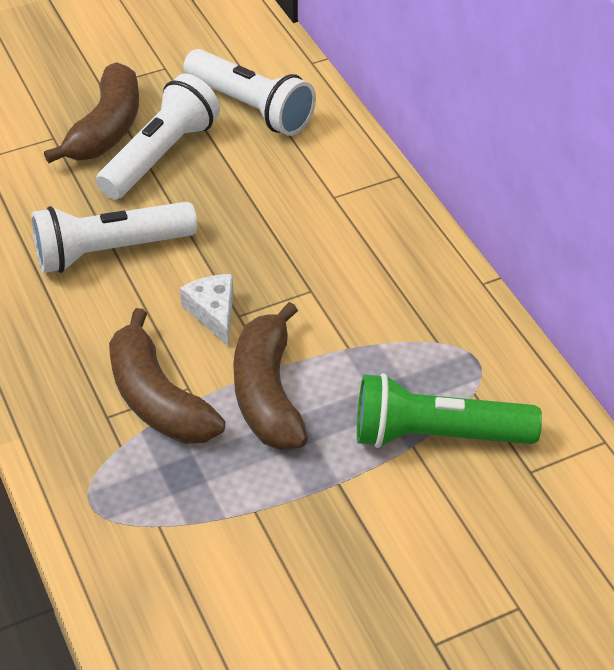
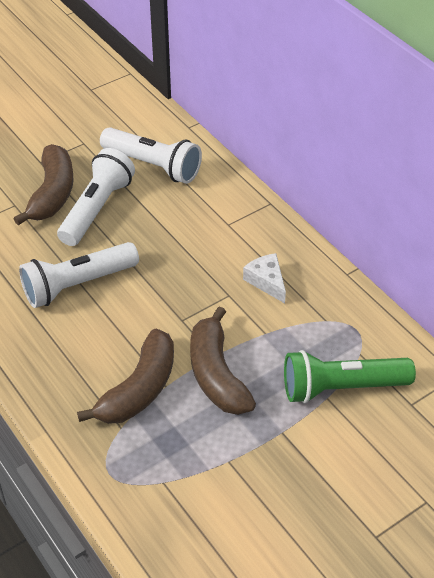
camera: 10 degrees left, 0 degrees up
brown banana [109,308,225,444] -> brown banana turned 105 degrees counterclockwise [77,328,174,424]
white cheese [180,274,234,347] -> white cheese moved to [243,253,286,303]

